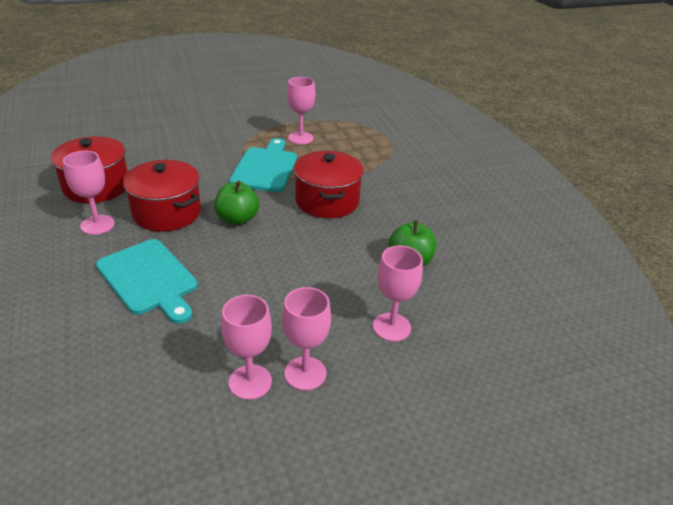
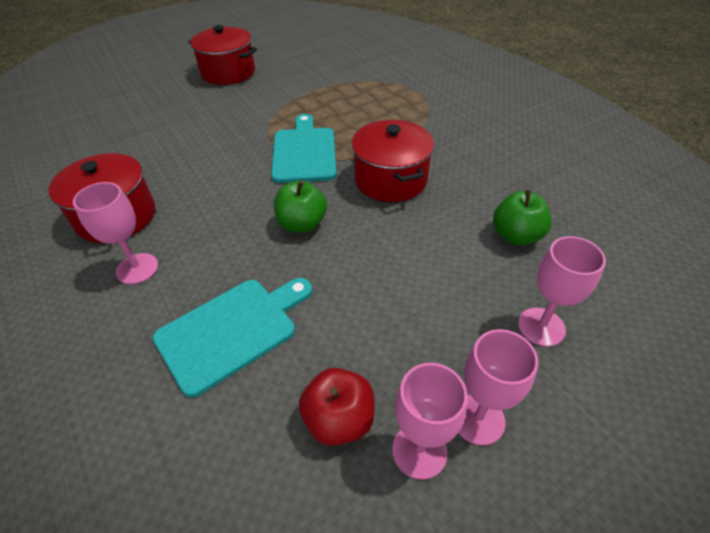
camera: 10 degrees left, 10 degrees up
turquoise cutting board [96,239,198,324] -> turquoise cutting board turned 75 degrees counterclockwise [152,278,312,398]
red pot [123,160,201,232] -> red pot moved to [189,25,257,85]
pink goblet [287,77,316,144] -> none
none -> red apple [299,368,375,446]

